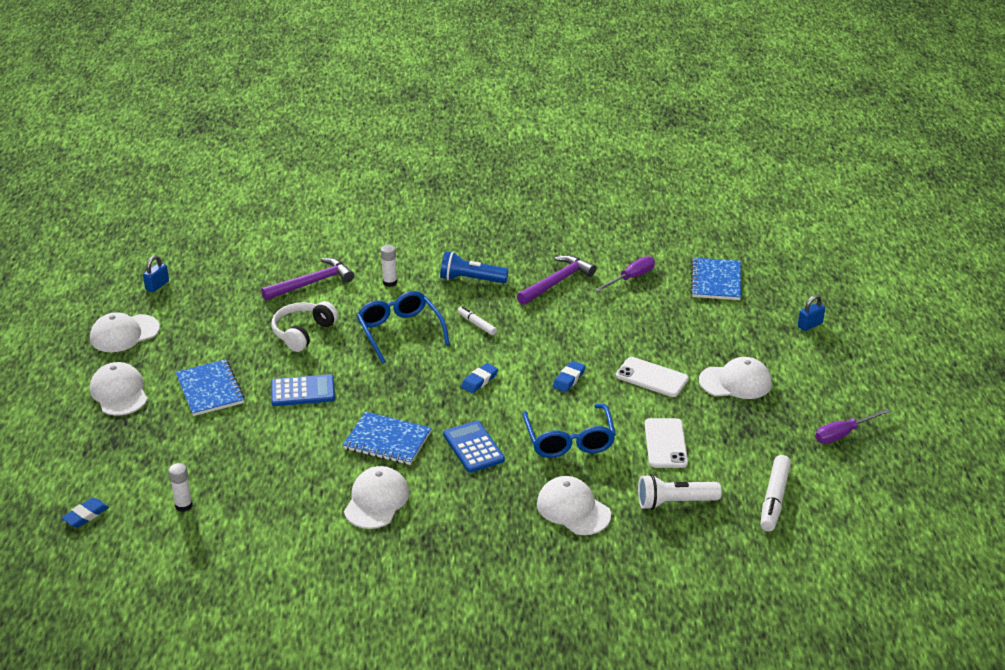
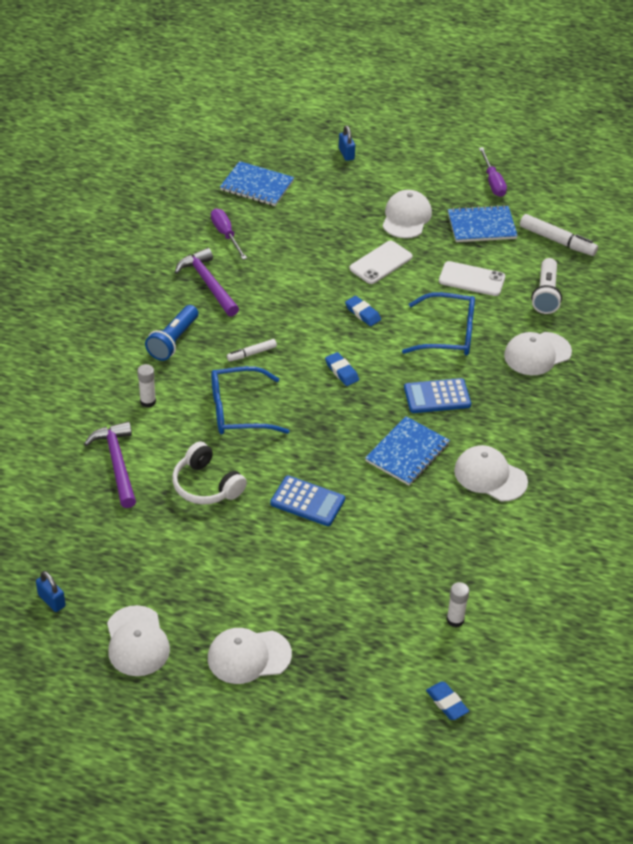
camera: 75 degrees left, 10 degrees up
blue notebook [175,359,245,416] -> blue notebook moved to [448,205,518,242]
blue calculator [271,374,335,406] -> blue calculator turned 105 degrees clockwise [270,475,345,526]

